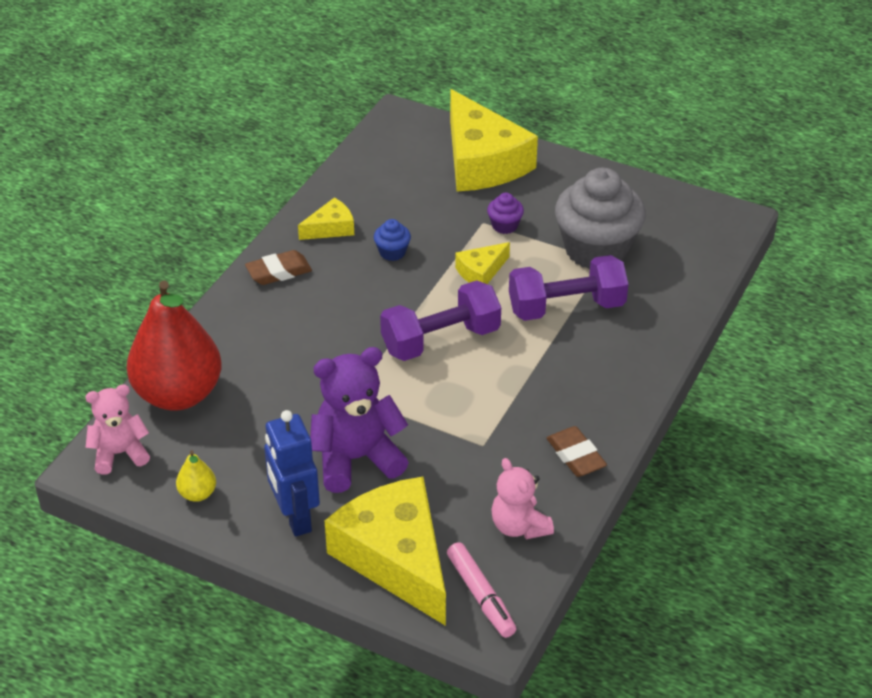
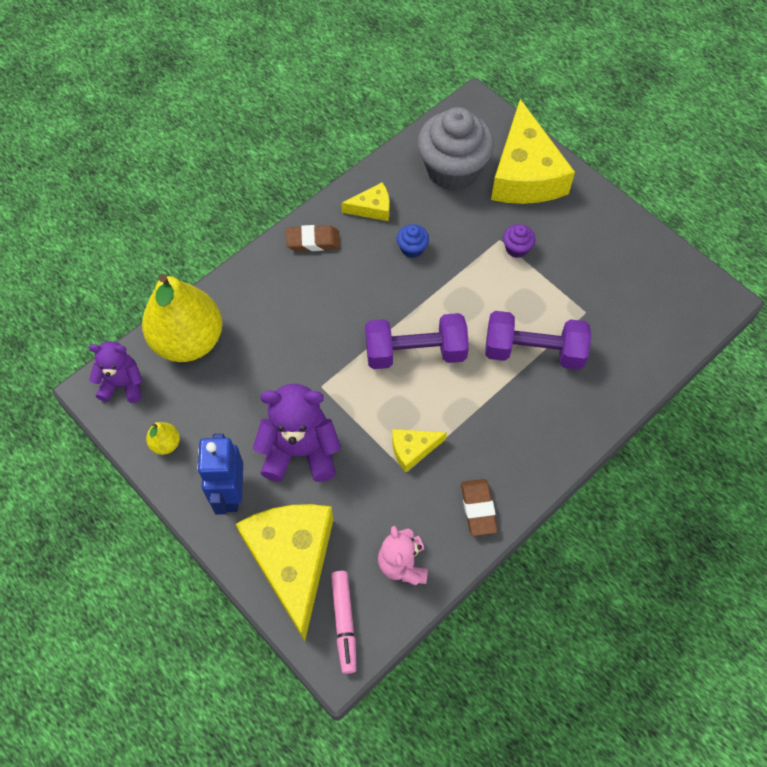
camera: 20 degrees right, 20 degrees up
pink teddy bear [85,384,150,475] -> purple teddy bear [89,341,143,403]
red pear [127,281,221,411] -> yellow pear [142,274,222,362]
yellow cheese [455,242,510,284] -> yellow cheese moved to [392,429,447,473]
grey cupcake [555,168,646,270] -> grey cupcake moved to [418,107,494,191]

